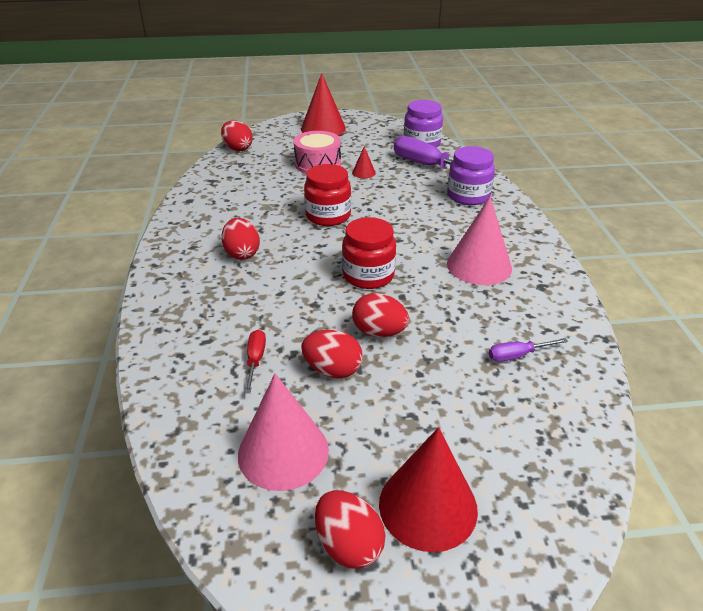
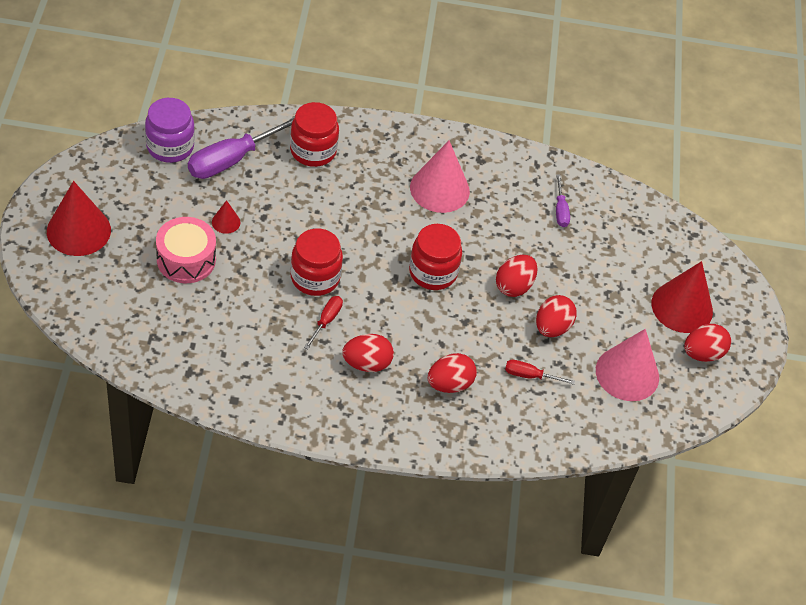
camera: 85 degrees left, 15 degrees up
red egg [221,120,253,151] -> red egg moved to [428,353,477,393]
purple jar [447,146,495,205] -> red jar [290,102,339,167]
none -> red screwdriver [304,296,343,349]

